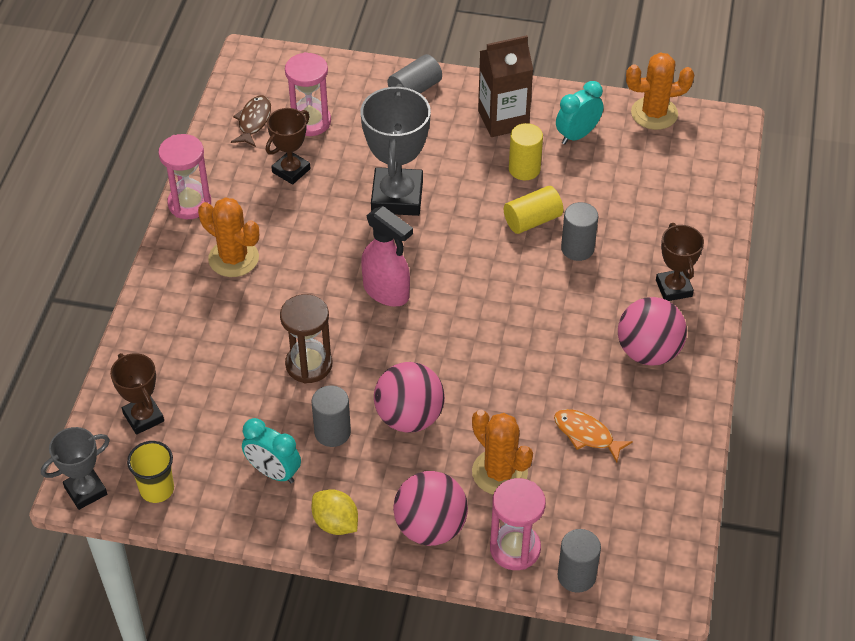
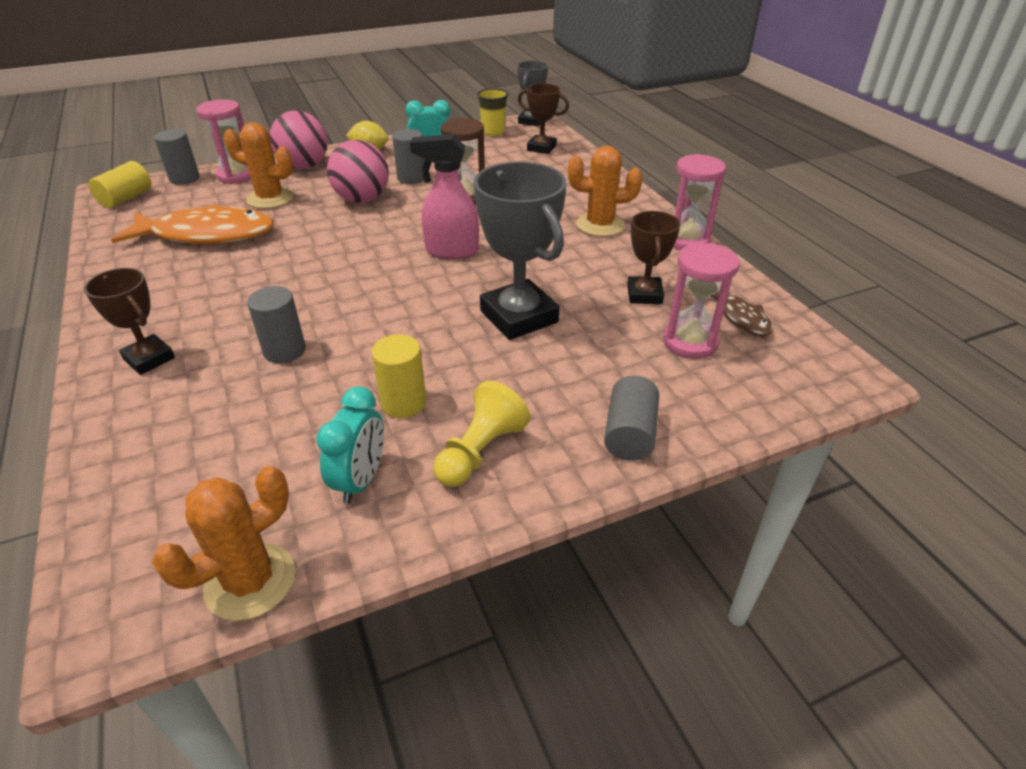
camera: 145 degrees right, 10 degrees down
brown carton [478,35,533,137] -> yellow pawn [433,380,531,487]
yellow cylinder [504,186,563,234] -> yellow cylinder moved to [89,161,152,208]
orange fish [554,409,633,462] -> orange fish [111,204,274,244], size x2.03
pink ball [618,297,687,366] -> none

